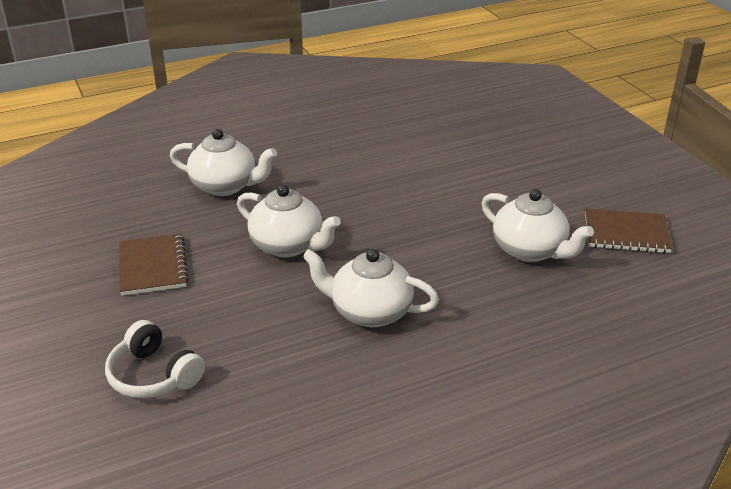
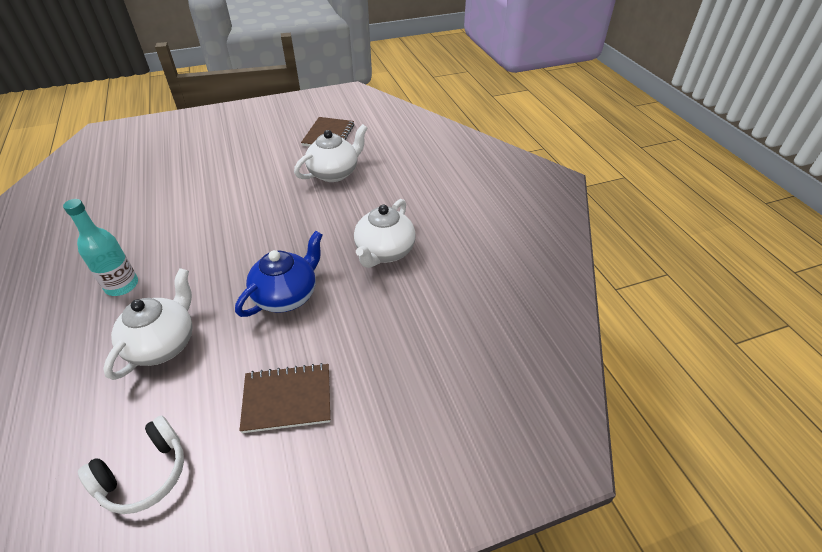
camera: 85 degrees left, 10 degrees up
white headphones [105,320,205,398] -> white headphones moved to [78,416,184,514]
white teapot [237,185,341,257] -> blue teapot [235,231,323,317]
none -> turquoise bottle [63,199,138,296]

